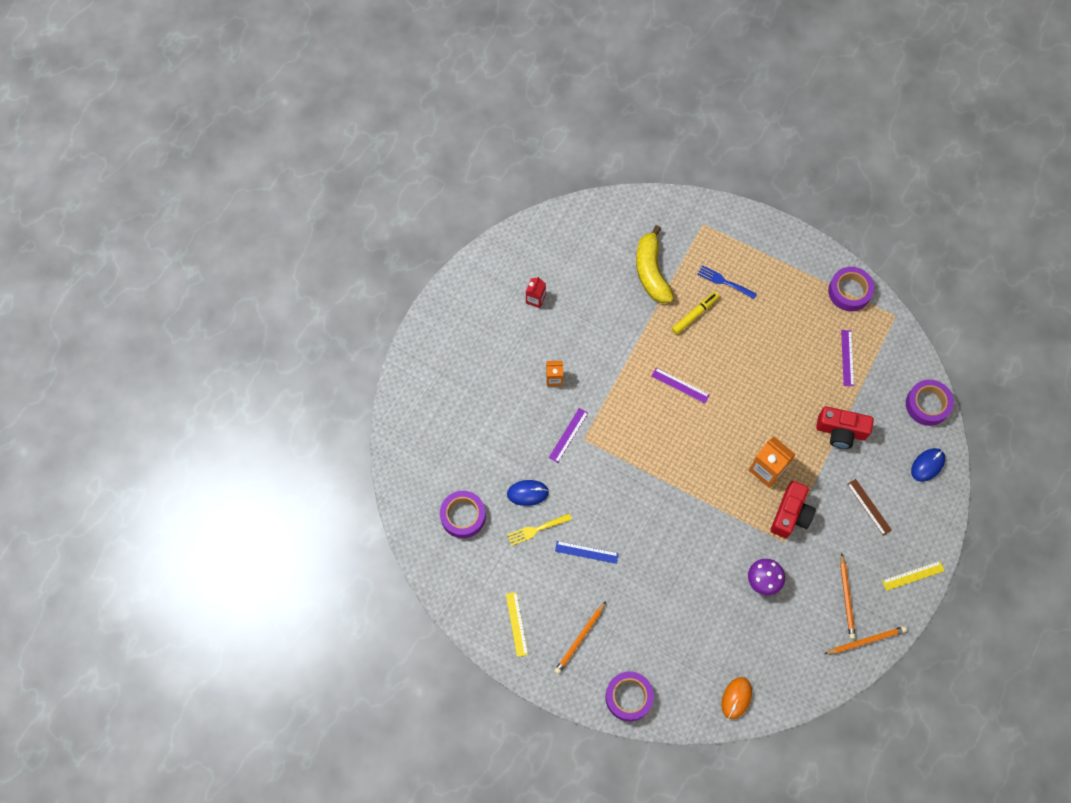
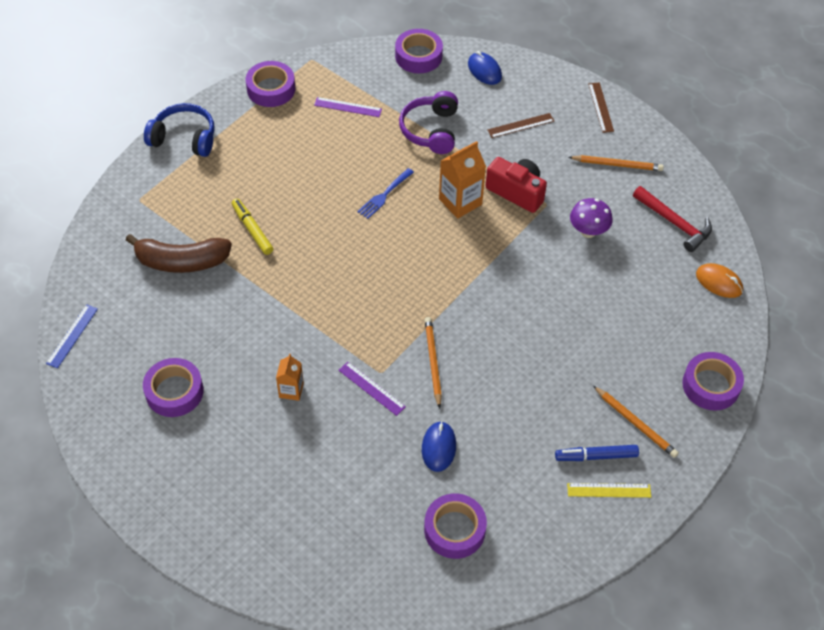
camera: 80 degrees left, 15 degrees down
yellow fork [507,514,572,546] -> none
red carton [526,276,546,308] -> purple tape [143,358,204,417]
blue ruler [555,541,619,564] -> blue ruler moved to [46,304,98,368]
yellow banana [636,225,674,303] -> brown banana [126,234,232,273]
purple ruler [652,368,709,403] -> none
blue fork [697,265,757,299] -> blue fork moved to [357,168,414,219]
red camera [816,406,874,449] -> purple headphones [399,91,458,154]
orange pencil [824,626,907,654] -> orange pencil moved to [425,317,442,409]
yellow ruler [882,561,945,591] -> brown ruler [588,82,614,133]
none -> blue headphones [144,103,215,157]
none -> blue marker [555,445,639,461]
none -> red hammer [633,186,712,252]

